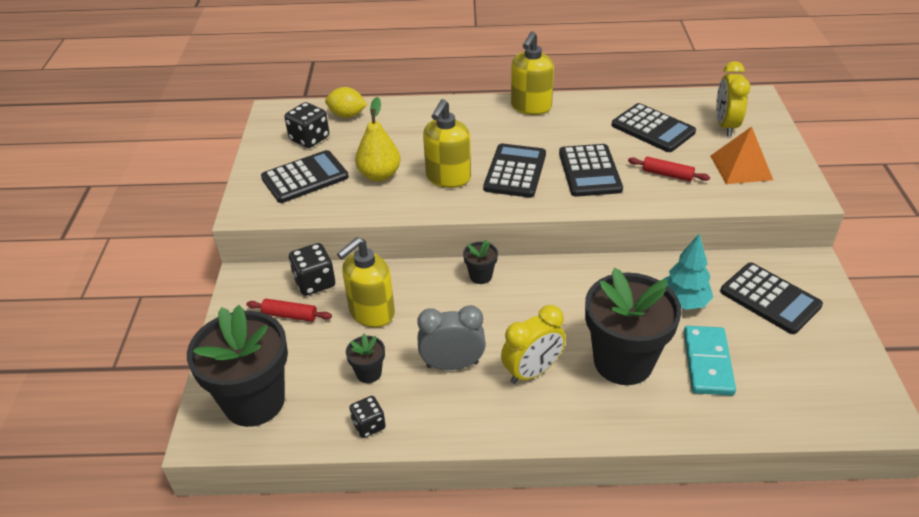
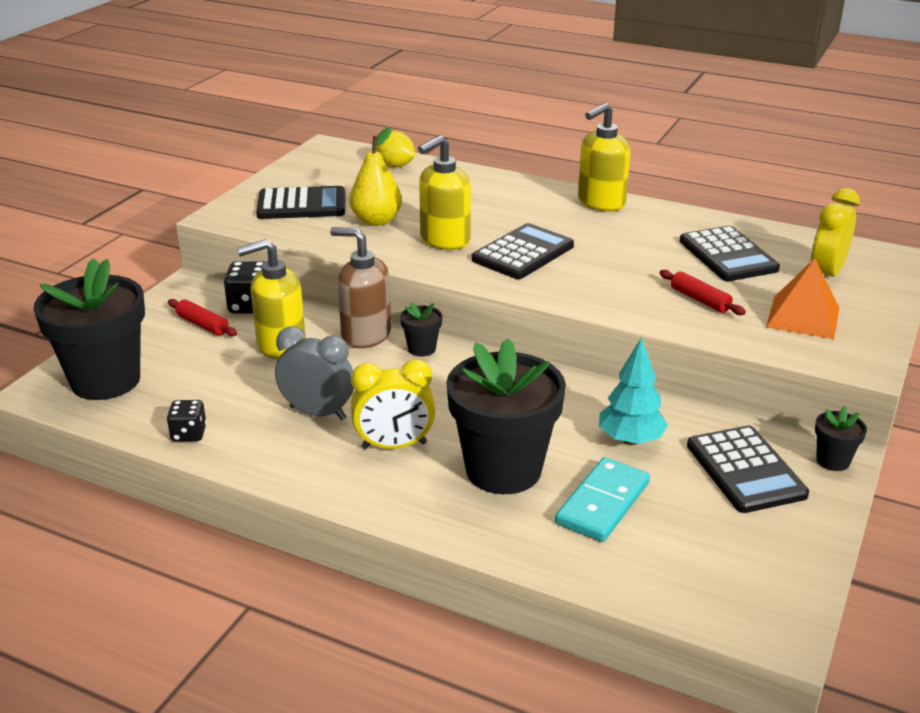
camera: 25 degrees right, 10 degrees down
black dice [285,102,329,148] -> none
black flower pot [346,334,385,383] -> black flower pot moved to [815,406,867,471]
black calculator [559,144,623,197] -> none
none -> brown soap dispenser [330,227,391,348]

